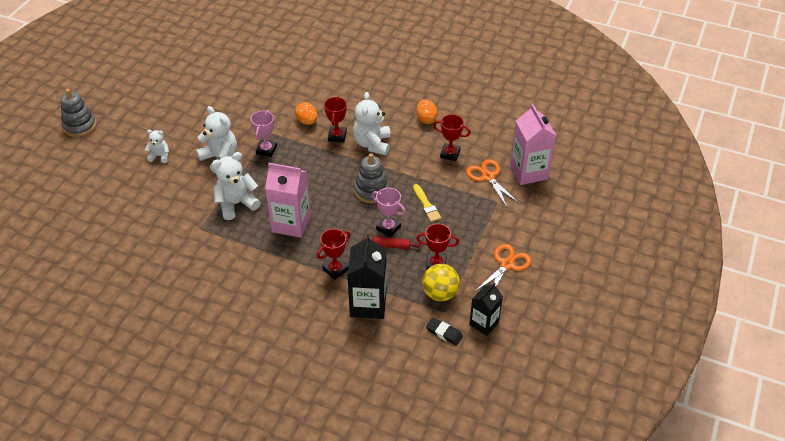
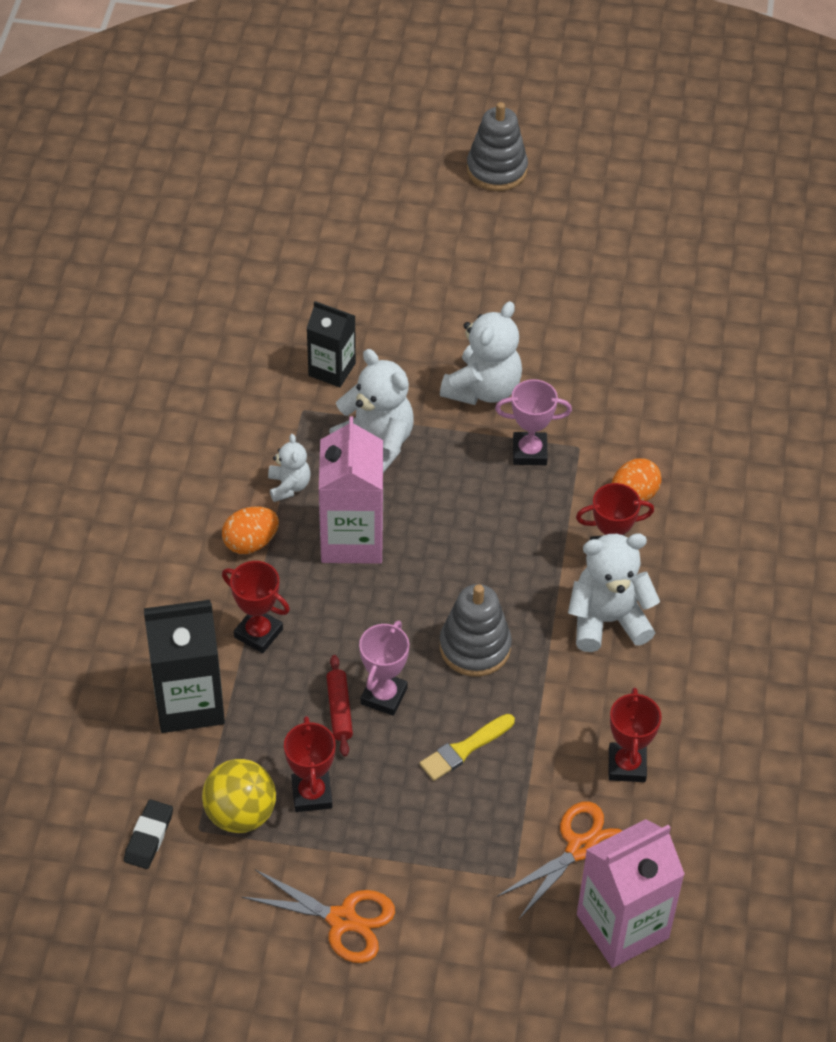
camera: 75 degrees right, 5 degrees up
white teddy bear [145,130,169,163] -> white teddy bear moved to [268,434,311,502]
orange egg [416,99,438,124] -> orange egg moved to [222,506,279,554]
black carton [469,283,503,336] -> black carton moved to [306,301,356,387]

